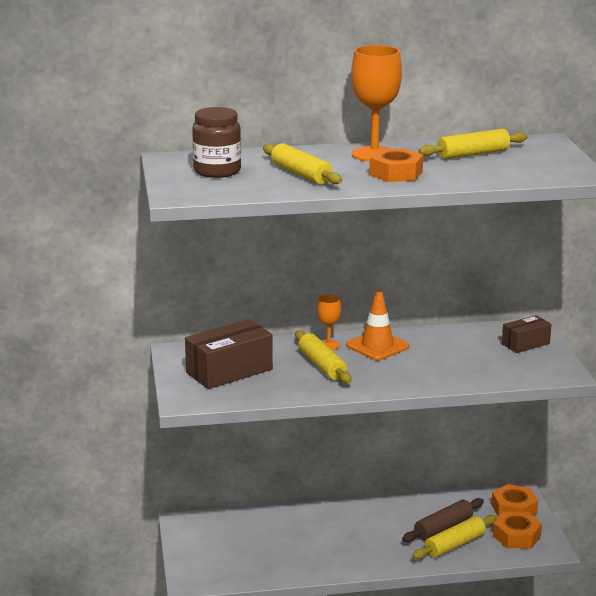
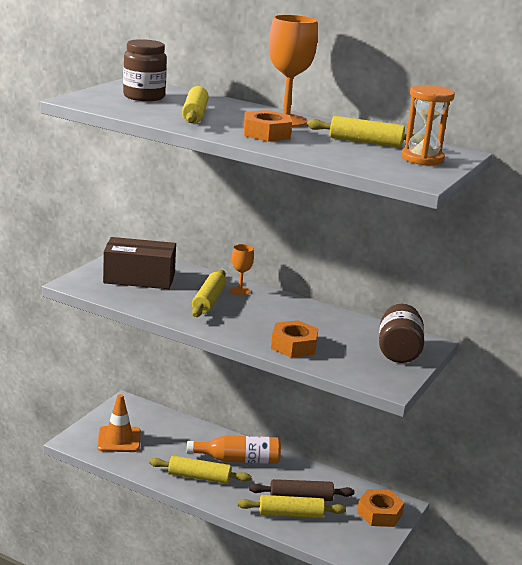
camera: 35 degrees right, 0 degrees up
orange traffic cone [346,290,409,361] -> orange traffic cone moved to [97,394,141,452]
orange nut [493,511,542,548] -> orange nut moved to [271,320,318,358]
brown box [502,315,551,353] -> brown jar [379,304,424,363]
none -> yellow rolling pin [149,456,251,484]
none -> orange bottle [187,435,281,464]
none -> orange hourglass [401,85,455,165]

